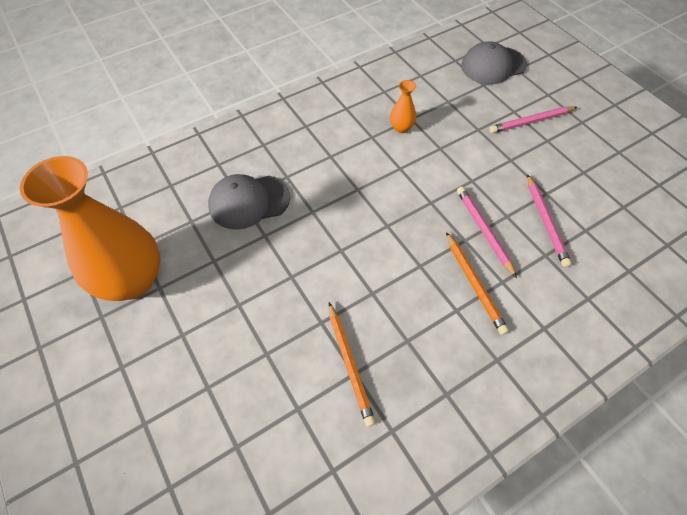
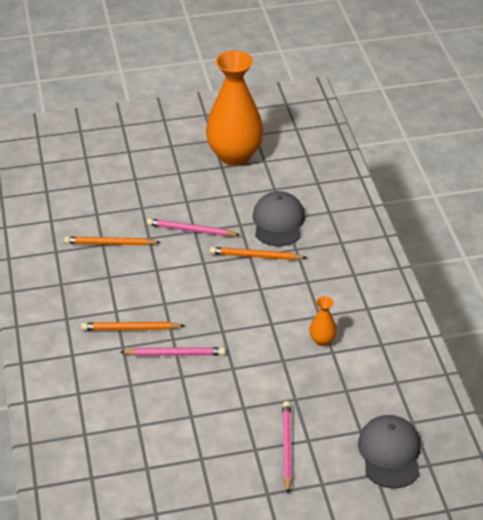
camera: 110 degrees right, 15 degrees down
pink pencil [527,174,572,267] -> pink pencil moved to [147,218,240,236]
none -> orange pencil [210,247,307,260]

